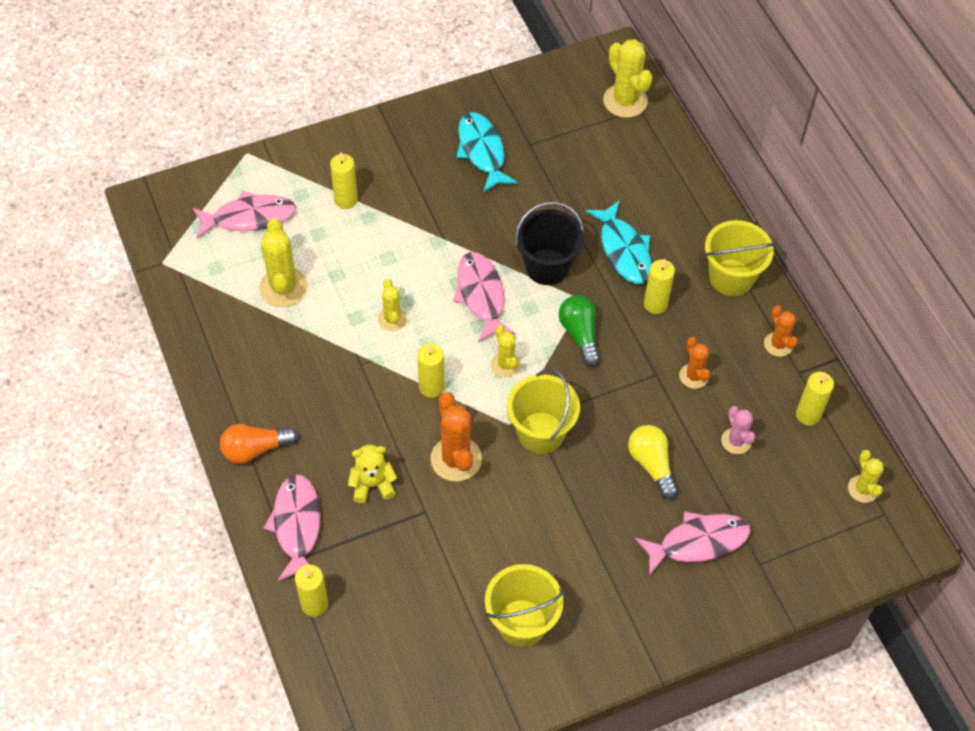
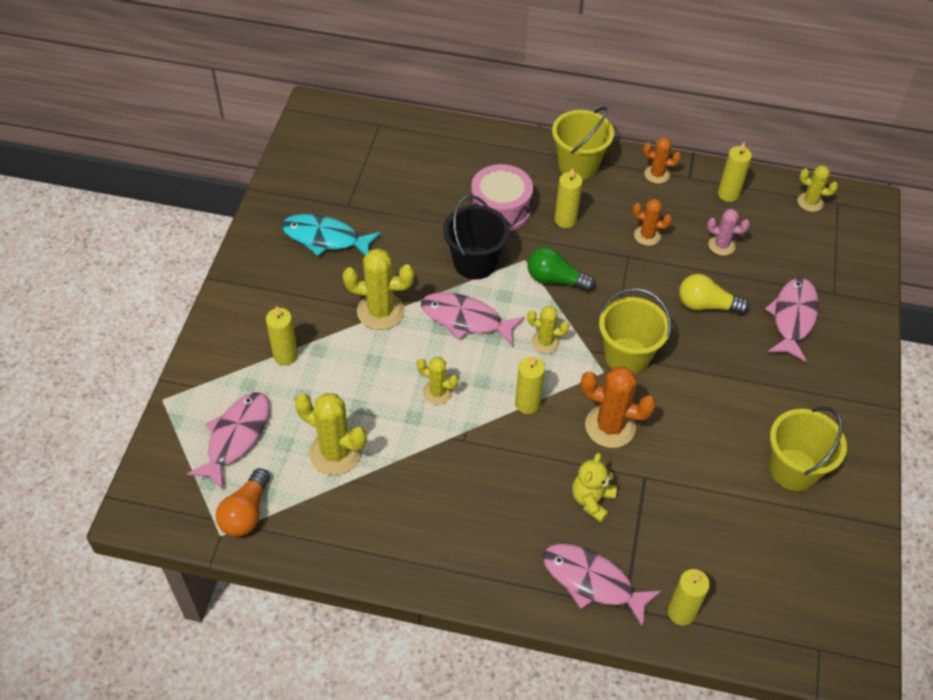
camera: 55 degrees left, 5 degrees down
orange light bulb [220,424,298,464] -> orange light bulb moved to [216,468,270,537]
turquoise fish [586,201,652,284] -> pink drum [471,164,533,231]
yellow cactus [603,39,653,118] -> yellow cactus moved to [343,248,414,330]

